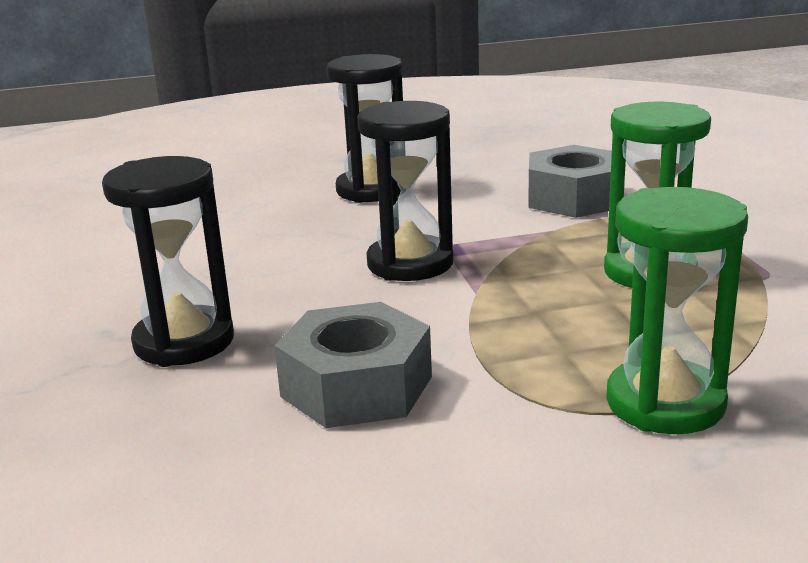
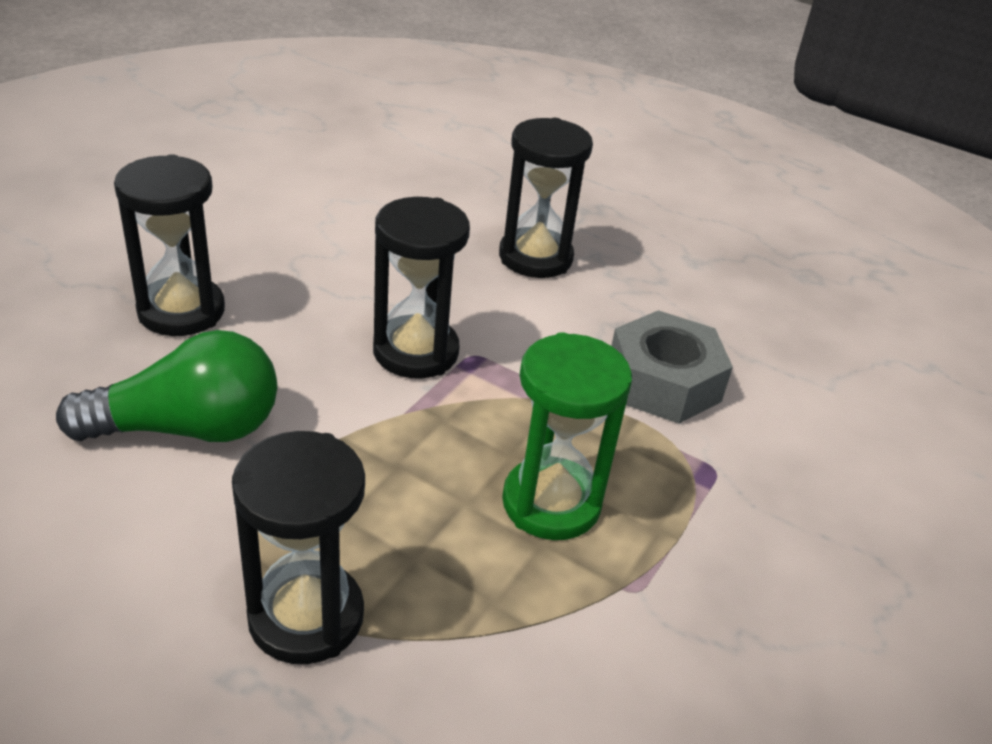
camera: 40 degrees right, 15 degrees up
grey nut [274,302,432,428] -> green light bulb [56,330,277,442]
green hourglass [606,187,748,434] -> black hourglass [232,431,365,664]

